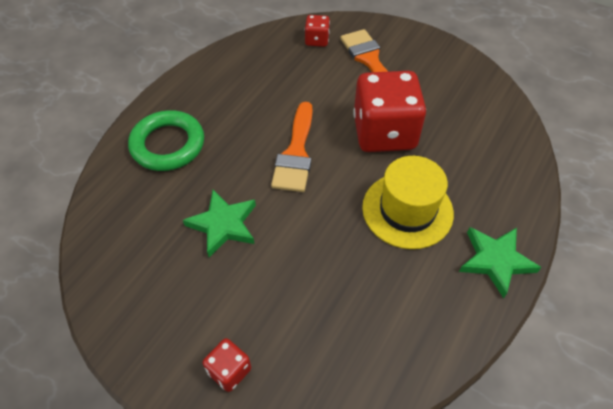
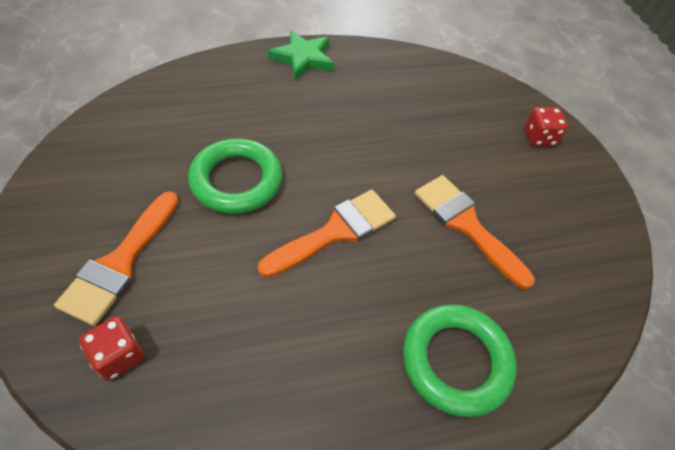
camera: 140 degrees left, 0 degrees up
green star [183,190,256,257] -> orange brush [415,175,535,289]
red dice [353,71,426,152] -> green ring [188,138,282,214]
yellow hat [362,156,454,249] -> none

